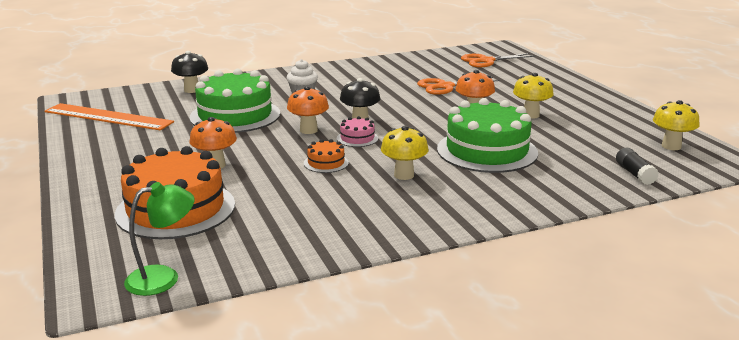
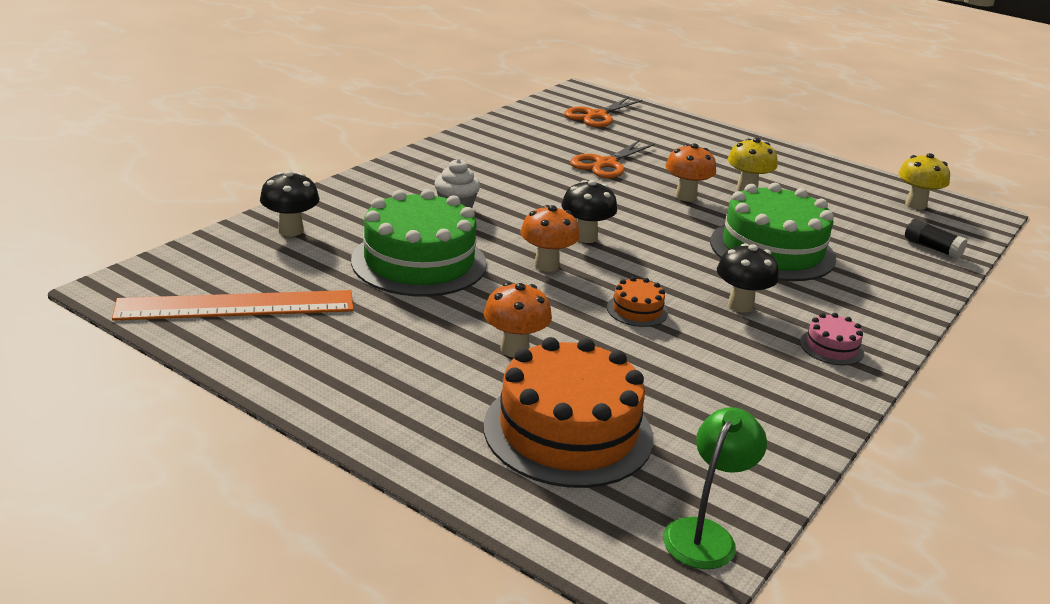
camera: 35 degrees left, 5 degrees up
pink cake [337,116,378,147] -> pink cake moved to [800,313,864,365]
yellow mushroom [381,126,429,180] -> black mushroom [717,243,779,313]

